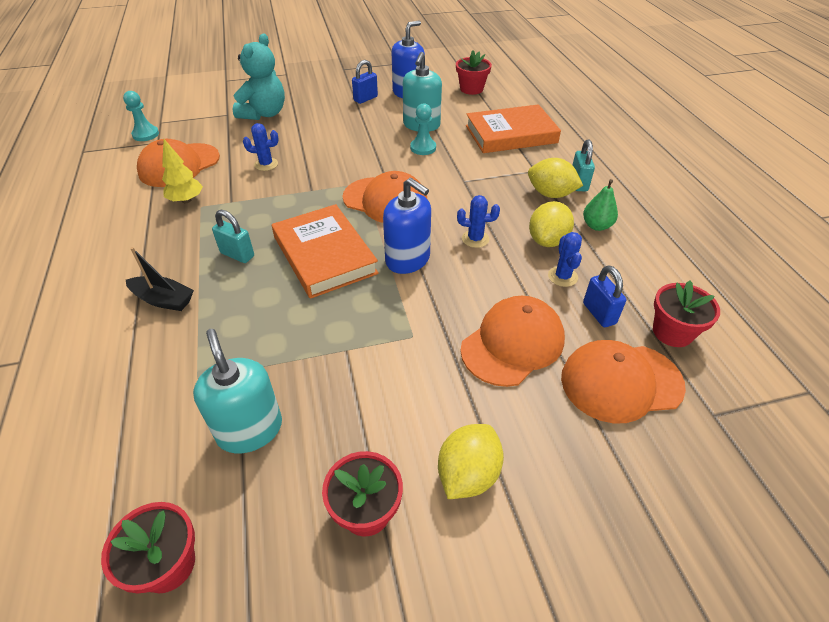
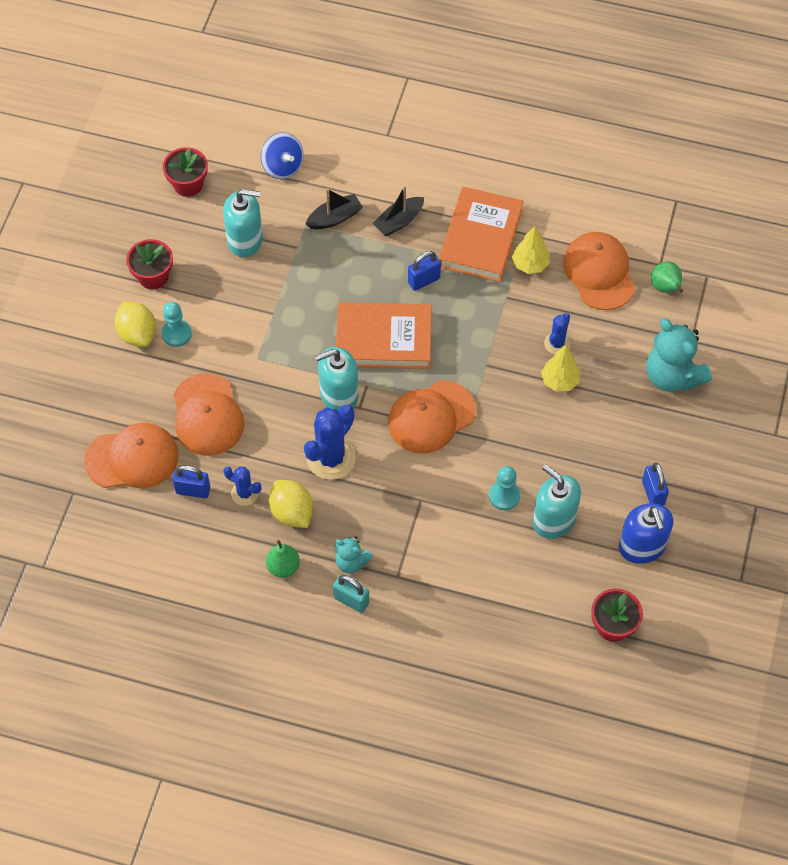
camera: 120 degrees right, 15 degrees up
turquoise pawn [123,91,159,141] -> turquoise pawn moved to [161,302,192,347]
turquoise padlock [212,210,254,263] -> blue padlock [408,251,441,291]
blue soap dispenser [383,178,431,274] -> turquoise soap dispenser [315,347,358,412]
blue cactus [457,195,500,248] -> blue cactus [304,405,356,480], size x1.81
orange book [466,104,561,153] -> orange book moved to [439,187,524,282]
yellow lemon [528,158,583,198] -> turquoise teddy bear [335,537,373,573]
orange cap [561,340,686,423] -> orange cap turned 60 degrees clockwise [84,423,179,488]
red flower pot [653,280,720,347] -> none
none -> blue spinning top [260,132,303,179]
none -> black boat [306,188,363,229]
none -> yellow tree [541,345,581,392]
none -> green pear [651,261,683,292]

